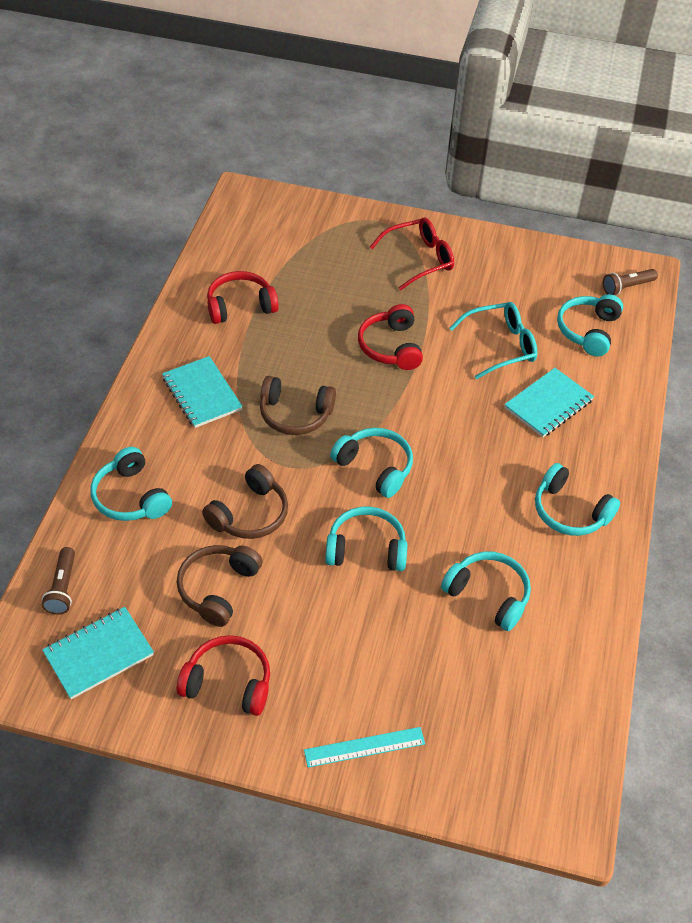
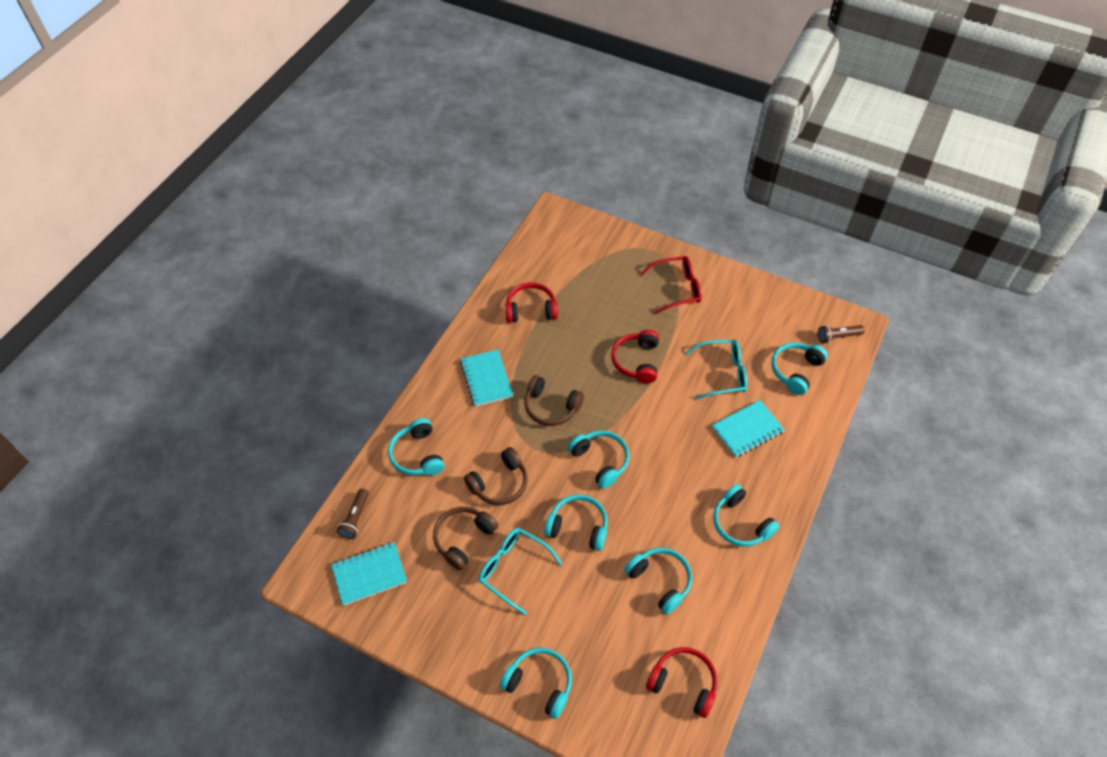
camera: 15 degrees right, 5 degrees up
red headphones [177,635,270,716] -> red headphones moved to [646,647,717,718]
turquoise ruler [304,727,425,768] -> turquoise headphones [500,647,572,719]
none -> turquoise glasses [478,528,562,615]

